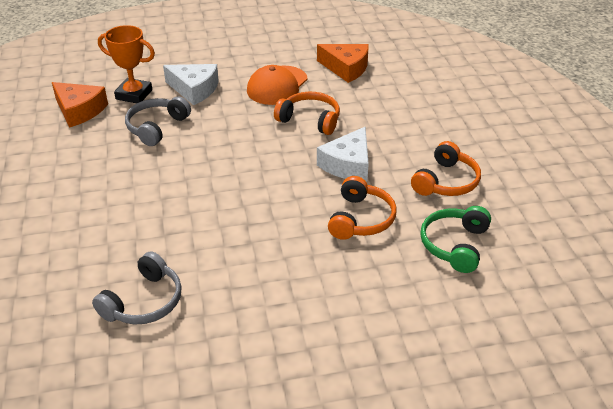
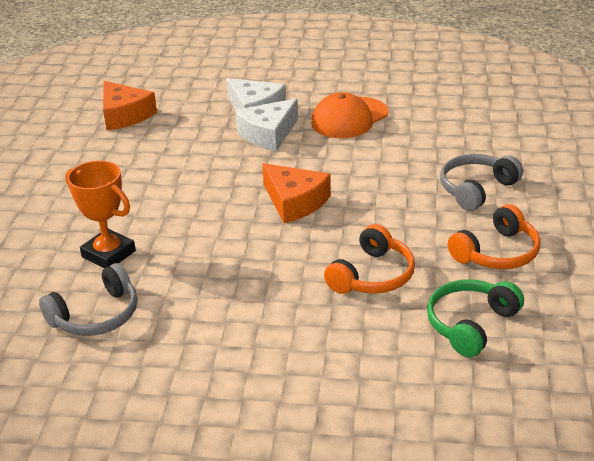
camera: 20 degrees right, 5 degrees down
orange trophy [98,25,155,103] -> orange trophy moved to [66,160,136,268]
grey headphones [125,96,191,146] -> grey headphones moved to [440,154,523,211]
orange headphones [274,92,340,135] -> none
orange cheese [317,44,369,83] -> orange cheese moved to [262,163,331,223]
white cheese [317,127,369,182] -> white cheese moved to [235,99,298,151]

